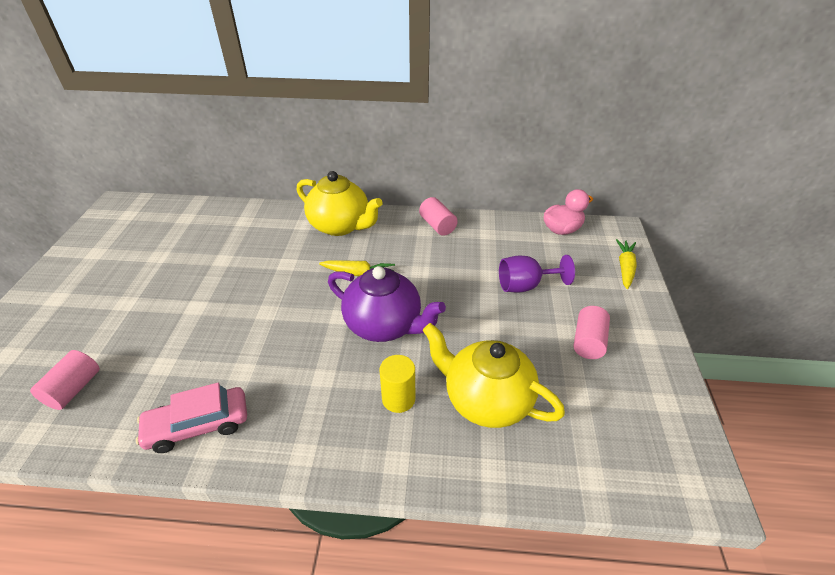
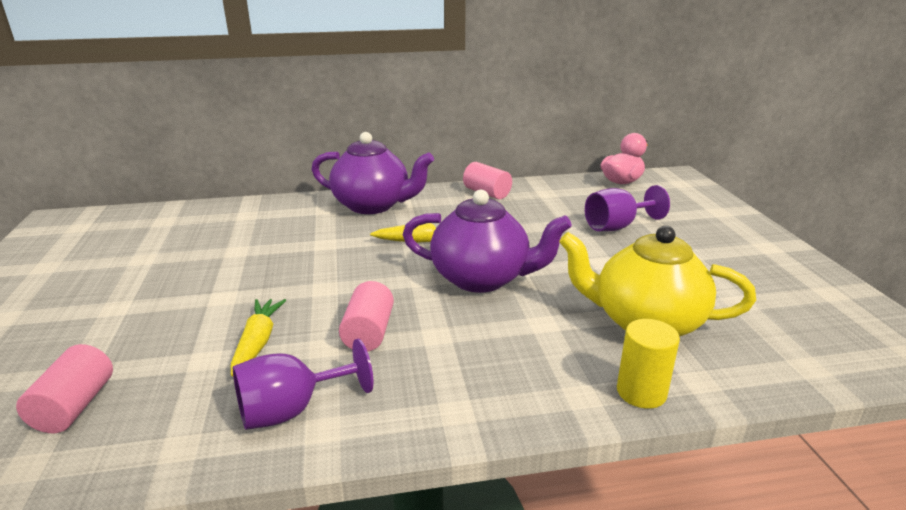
camera: 15 degrees left, 15 degrees down
pink car [136,383,247,453] -> purple goblet [233,339,373,430]
yellow teapot [297,171,383,236] -> purple teapot [311,132,434,214]
yellow cylinder [379,355,415,413] -> yellow cylinder moved to [617,319,680,409]
pink cylinder [574,306,610,359] -> pink cylinder moved to [339,281,394,352]
yellow carrot [616,239,637,289] -> yellow carrot moved to [231,299,286,376]

